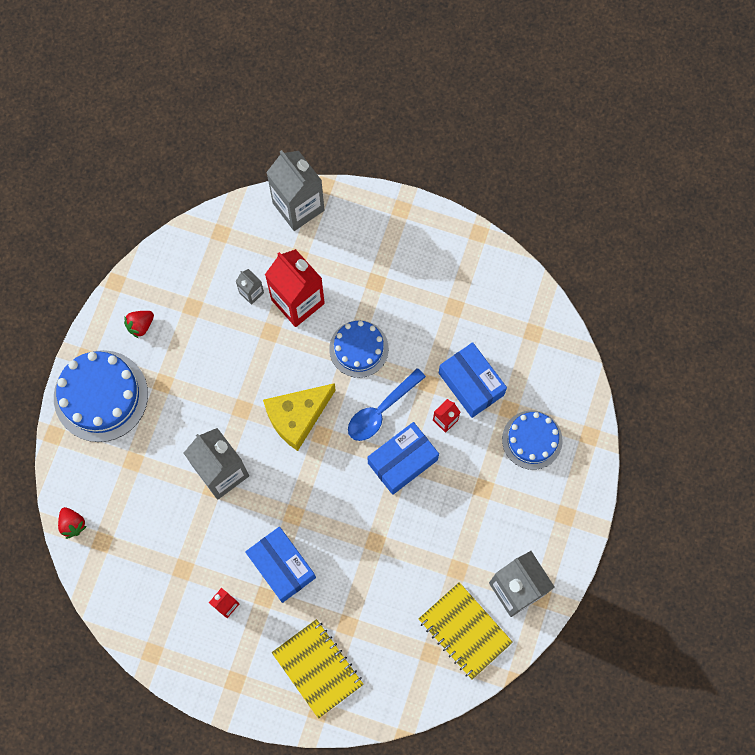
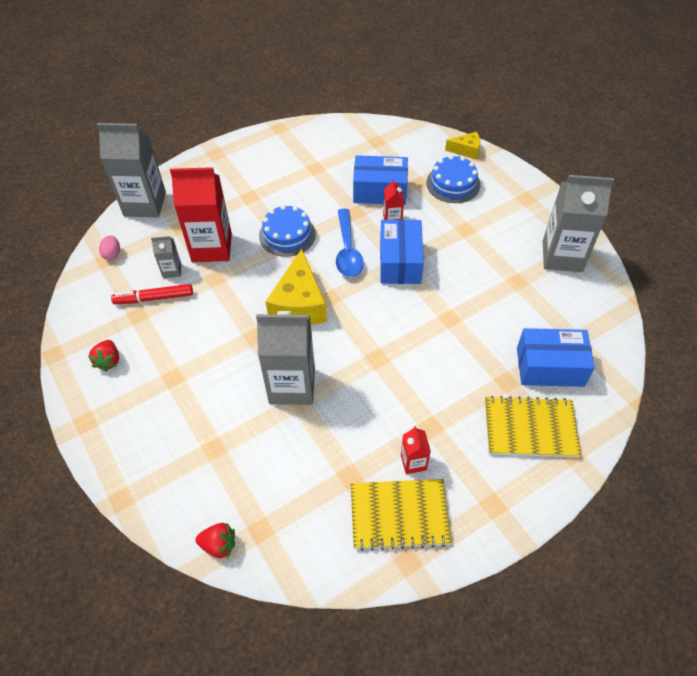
camera: 50 degrees left, 20 degrees down
blue cake [54,350,148,442] -> none
blue box [245,527,316,603] -> blue box moved to [517,328,595,387]
yellow notebook [419,582,513,679] -> yellow notebook moved to [351,479,452,551]
none -> pink egg [99,235,120,260]
none -> red marker [111,284,193,304]
none -> yellow cheese [445,132,480,160]

